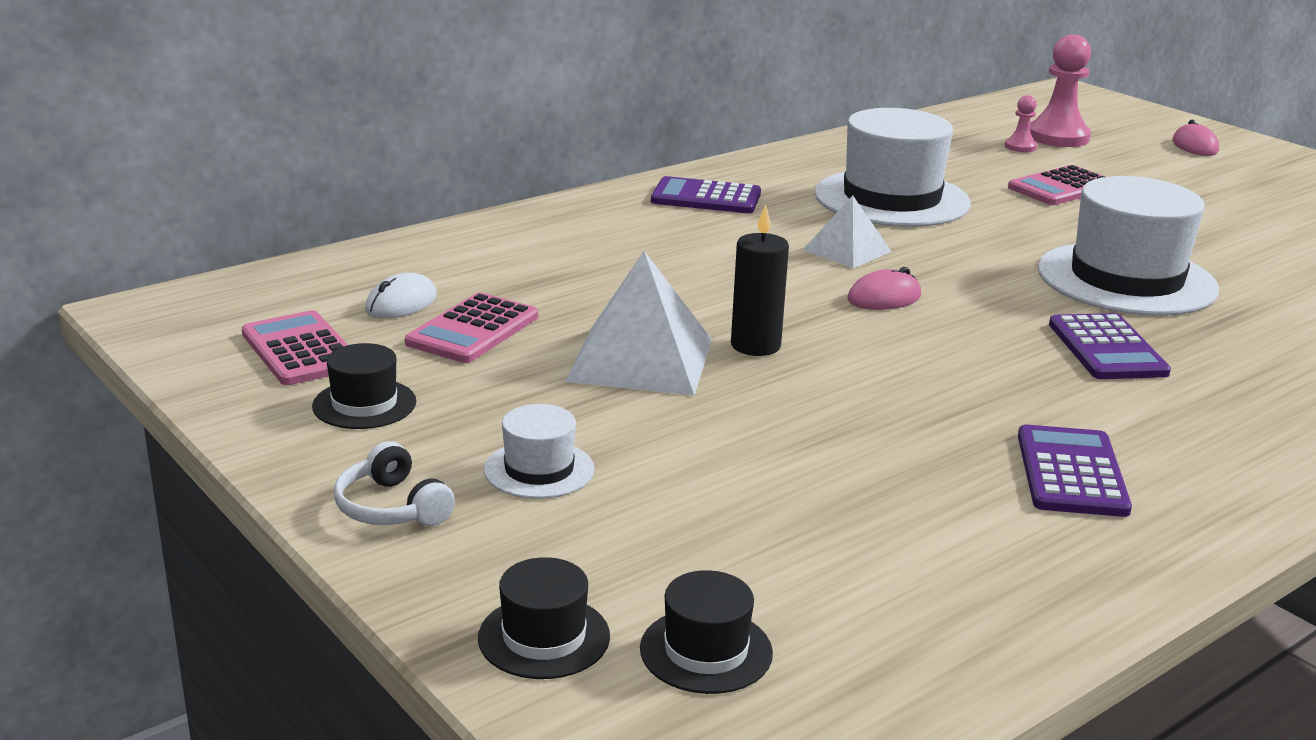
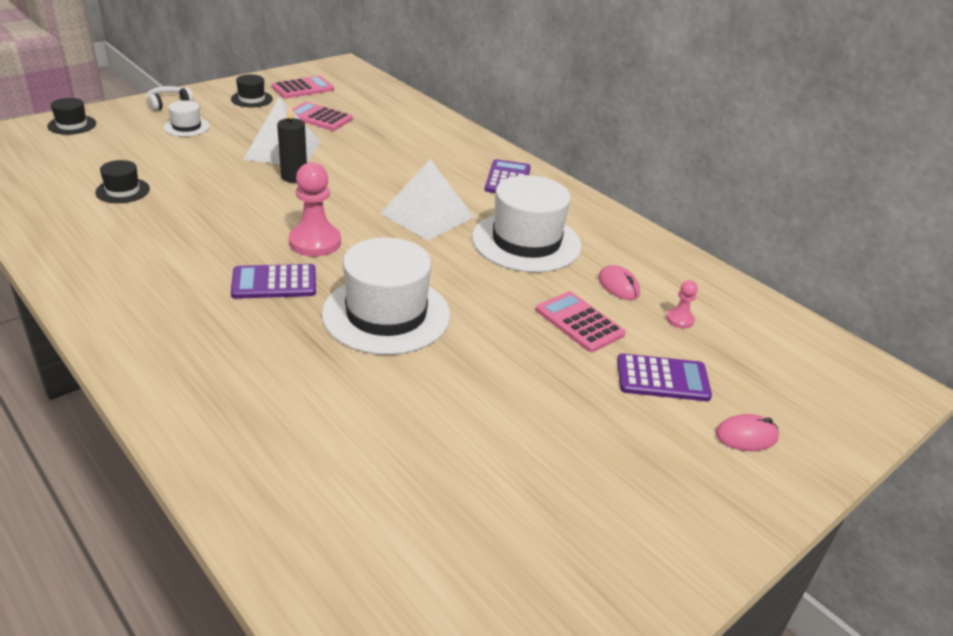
camera: 85 degrees right, 10 degrees up
white mouse [365,272,437,318] -> none
black hat [640,570,773,694] -> black hat moved to [95,160,150,203]
white pyramid [803,196,892,268] -> white pyramid [380,159,474,240], size x1.68
pink mouse [848,267,921,310] -> pink mouse moved to [598,265,640,300]
purple calculator [1018,425,1132,517] -> purple calculator moved to [617,353,712,401]
pink pawn [1030,34,1091,147] -> pink pawn moved to [289,162,341,257]

